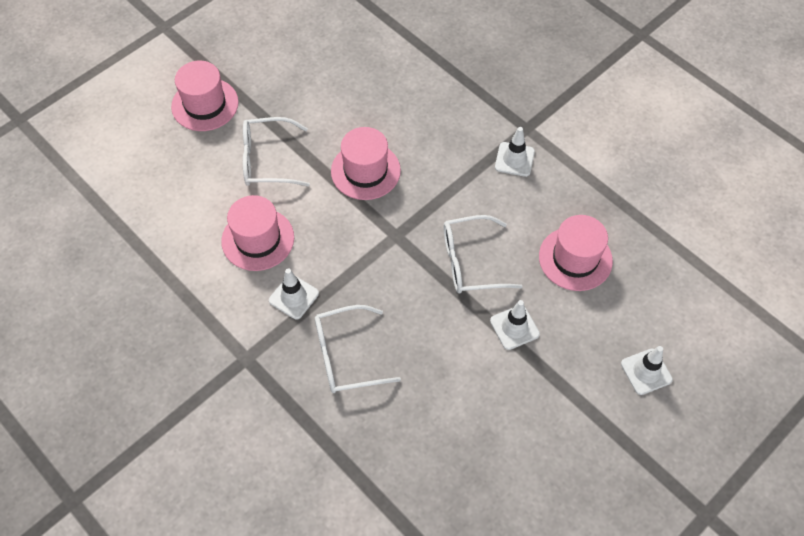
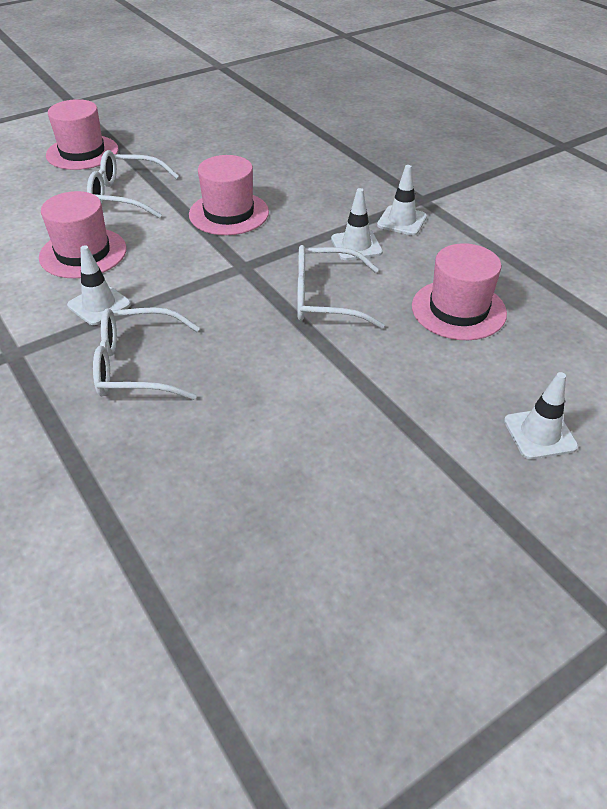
camera: 10 degrees right, 15 degrees down
white traffic cone [490,300,540,350] -> white traffic cone moved to [331,188,383,260]

